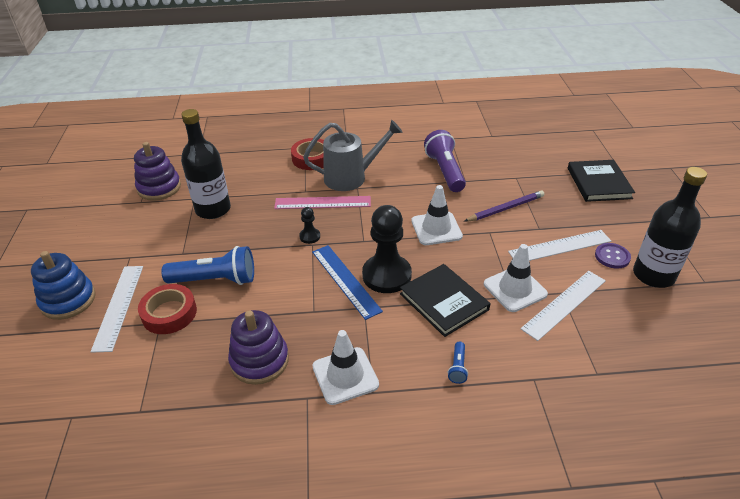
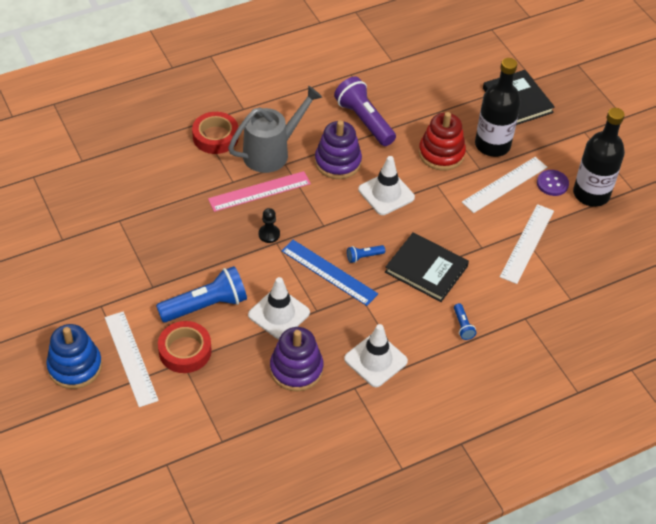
camera: 25 degrees left, 10 degrees up
purple stacking toy [134,142,181,201] -> purple stacking toy moved to [315,120,362,179]
black bottle [181,109,231,219] -> black bottle moved to [475,58,521,157]
black pawn [362,205,412,293] -> blue flashlight [347,245,385,263]
purple pencil [464,190,544,222] -> red stacking toy [419,112,466,171]
white traffic cone [484,244,548,312] -> white traffic cone moved to [248,277,310,339]

